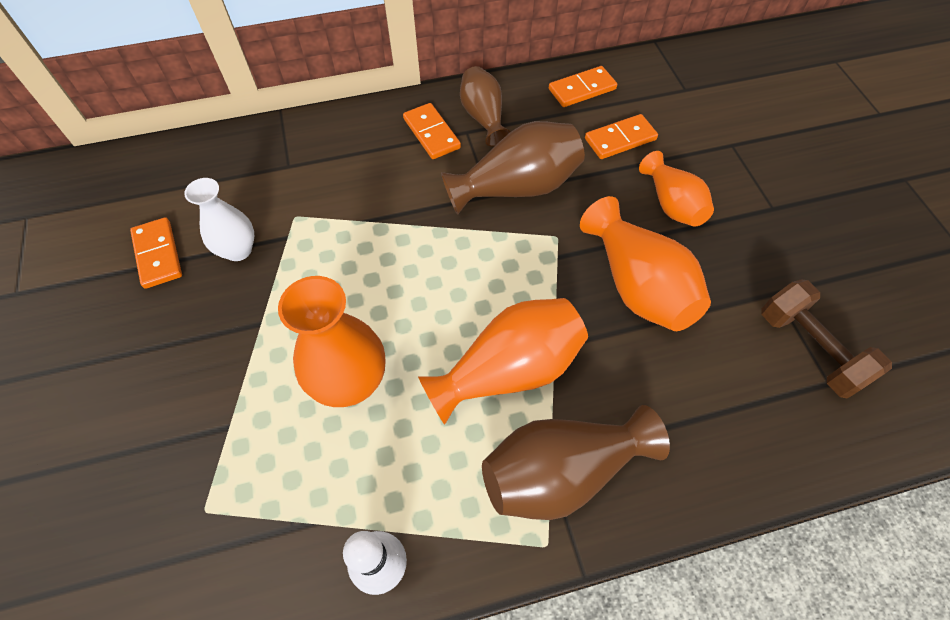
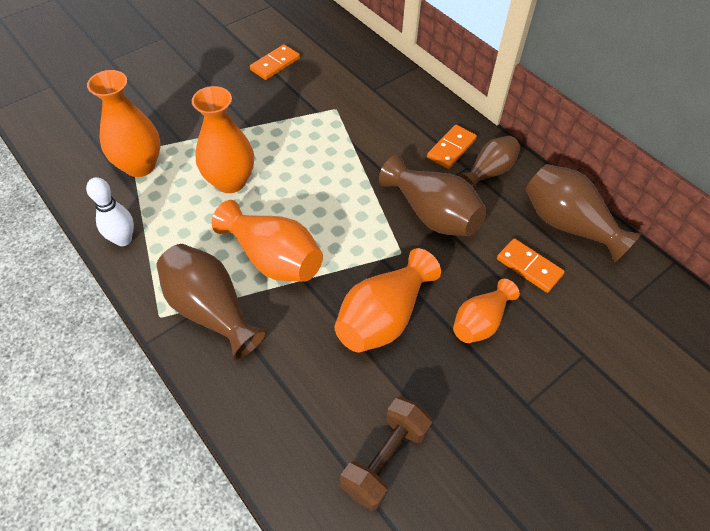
camera: 65 degrees right, 5 degrees down
white vase [184,178,254,261] -> none
orange domino [549,66,617,107] -> brown vase [525,164,641,263]
none -> orange vase [87,70,160,177]

